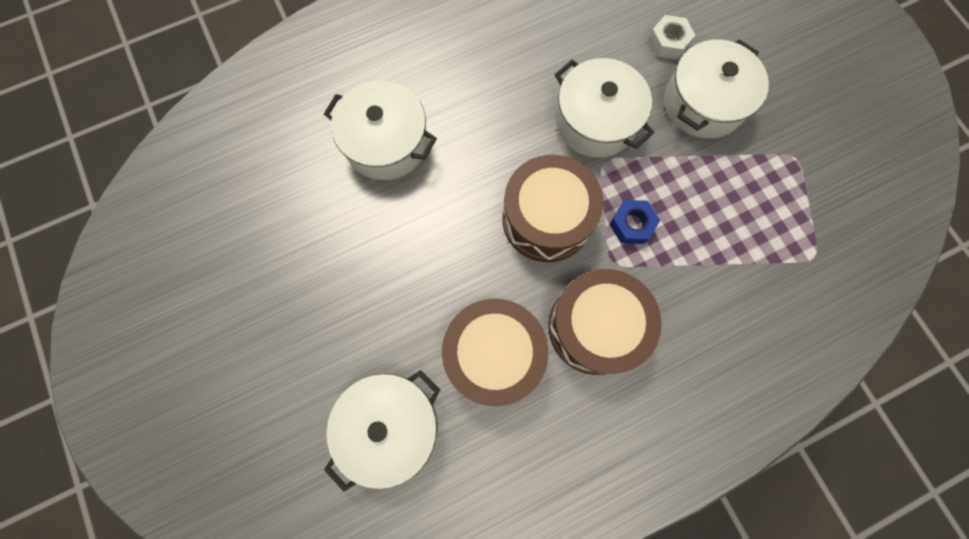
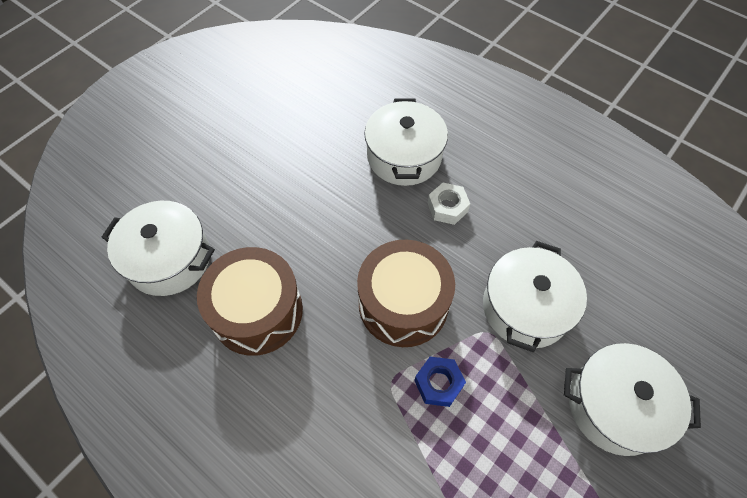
camera: 65 degrees right, 15 degrees down
brown drum [548,269,661,375] -> none
white nut [648,15,695,59] -> white nut moved to [428,183,470,225]

